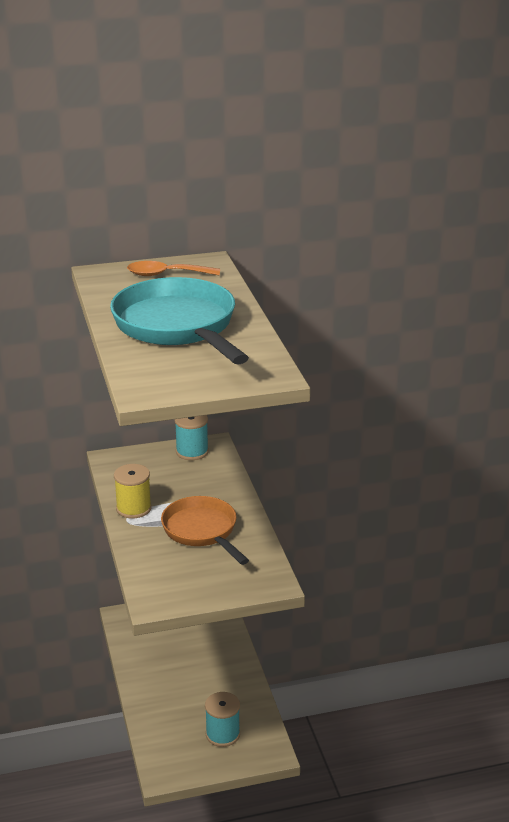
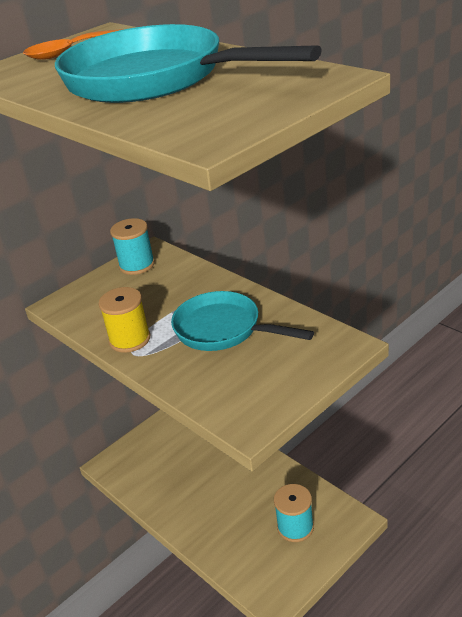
camera: 25 degrees left, 5 degrees up
orange pan [161,496,249,565] -> turquoise pan [171,291,314,351]

